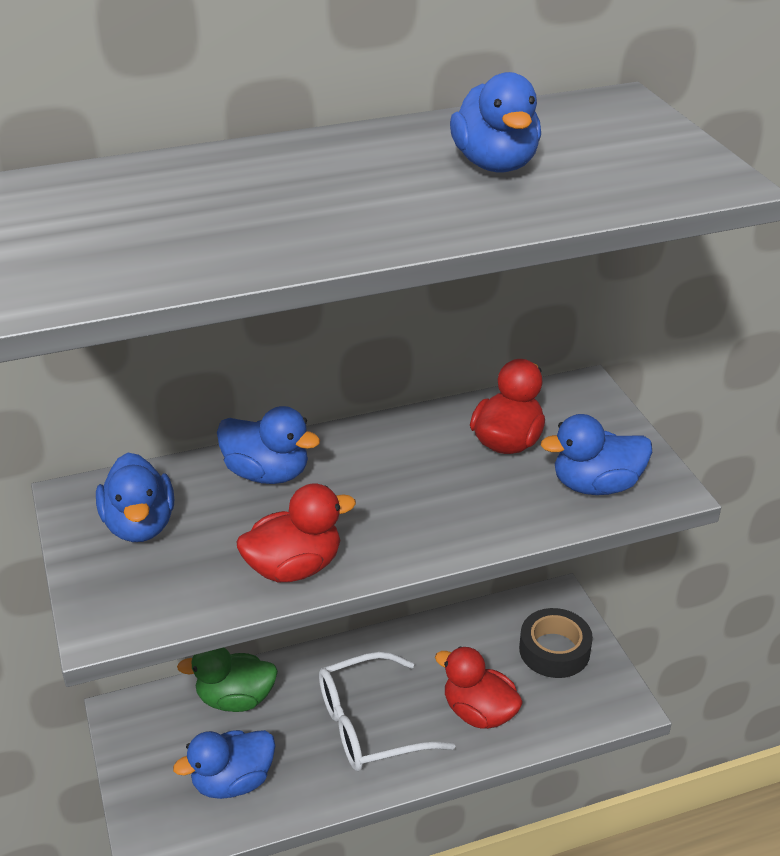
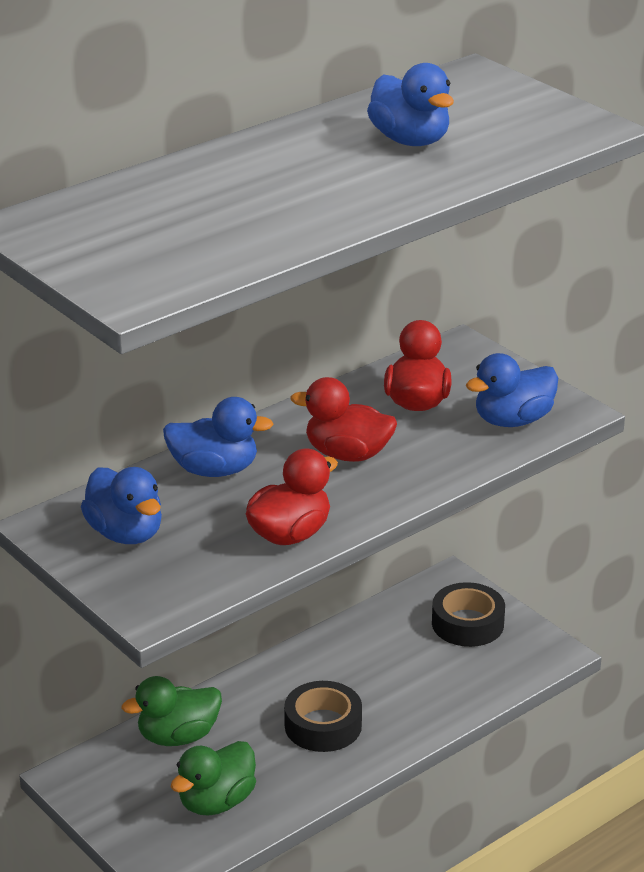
camera: 20 degrees left, 5 degrees down
blue duck [173,730,275,799] -> green duck [171,741,256,816]
white glasses [319,652,456,771] -> black tape [284,681,362,752]
red duck [435,647,523,729] -> red duck moved to [290,377,397,462]

